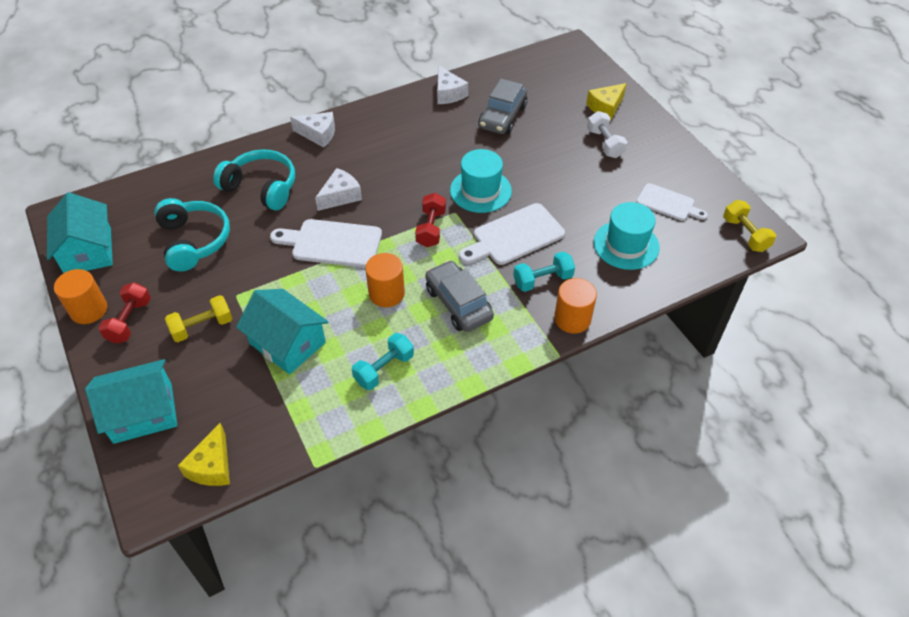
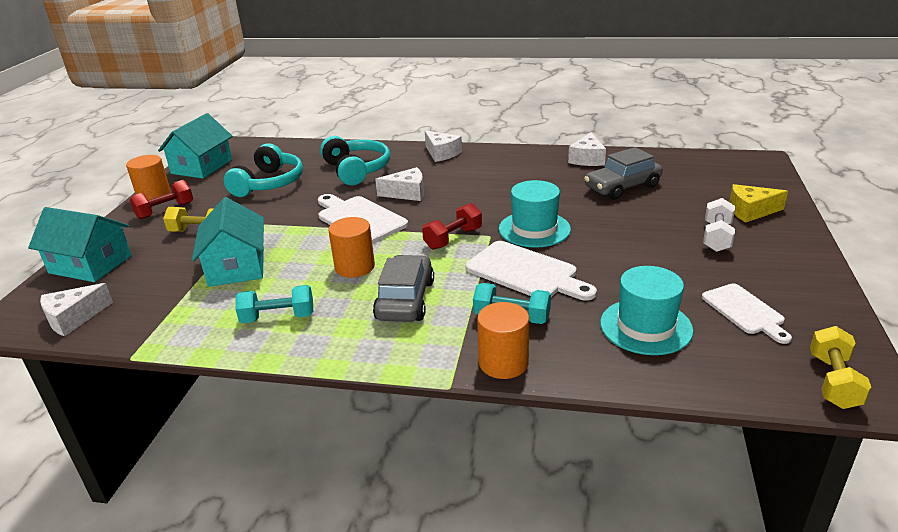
camera: 40 degrees right, 20 degrees down
yellow cheese [178,423,230,486] -> white cheese [40,283,113,337]
white cutting board [459,203,565,265] -> white cutting board turned 150 degrees counterclockwise [465,241,597,301]

